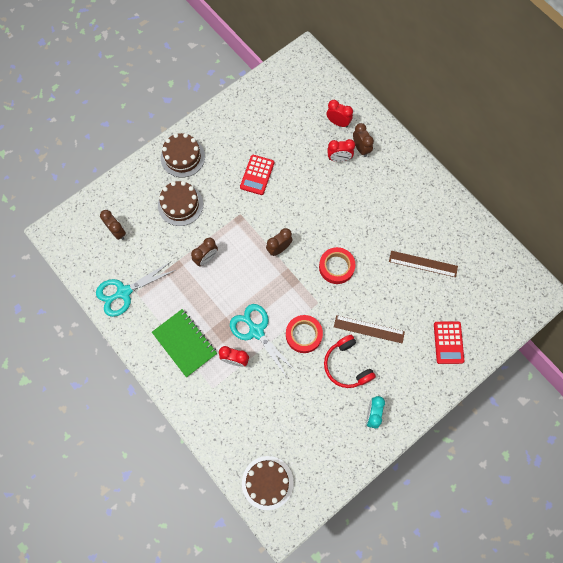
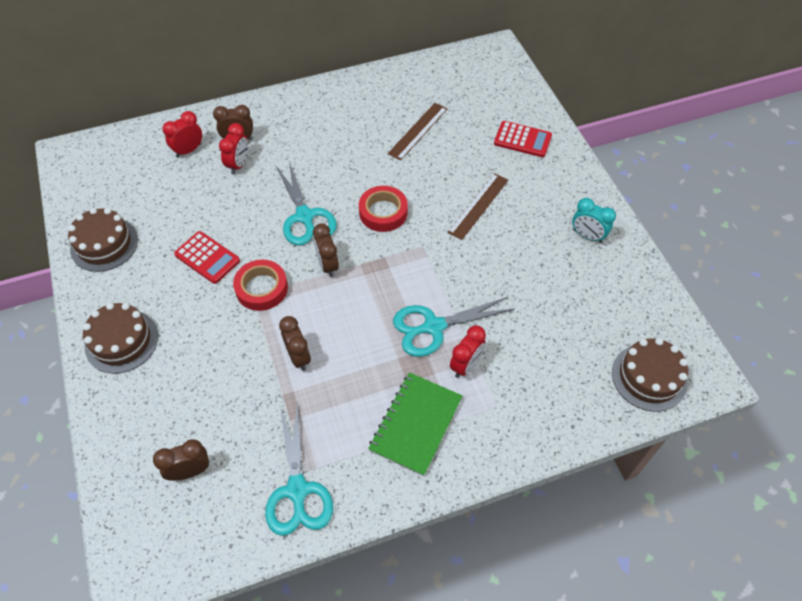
camera: 70 degrees left, 15 degrees down
green notebook [152,309,217,377] -> green notebook turned 45 degrees counterclockwise [368,372,463,476]
brown cake [158,181,203,226] -> brown cake moved to [68,208,138,272]
red tape [286,315,323,353] -> red tape moved to [233,260,288,311]
red headphones [324,335,376,388] -> none
none -> turquoise scissors [276,162,337,245]

